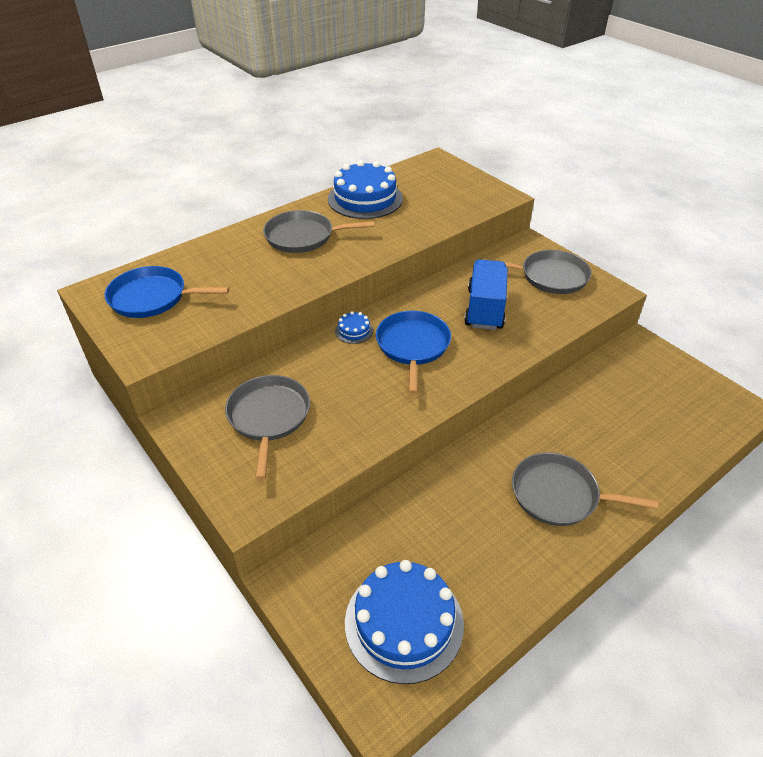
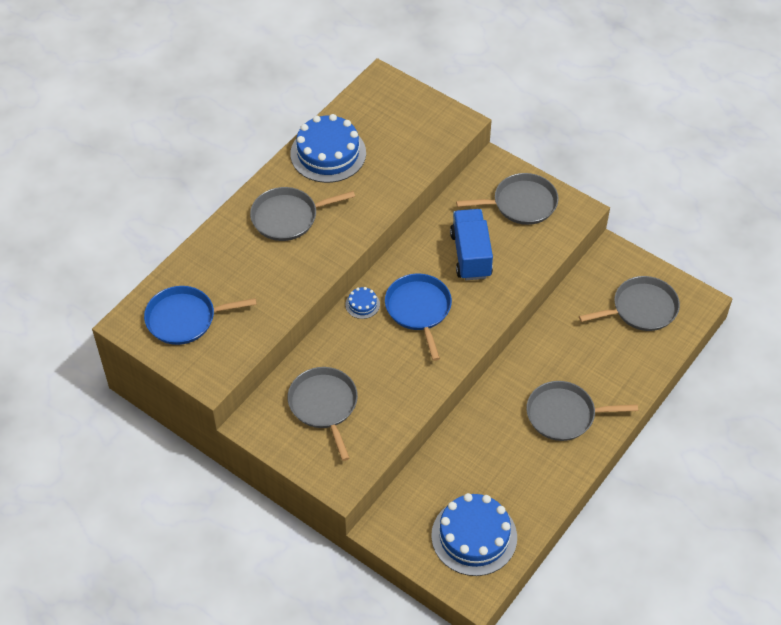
camera: 15 degrees left, 10 degrees up
none -> grey pan [579,276,680,331]

